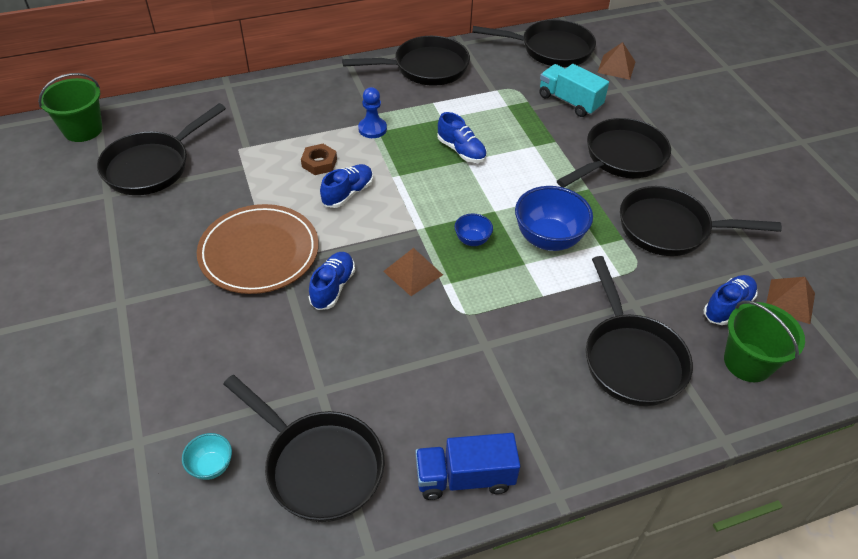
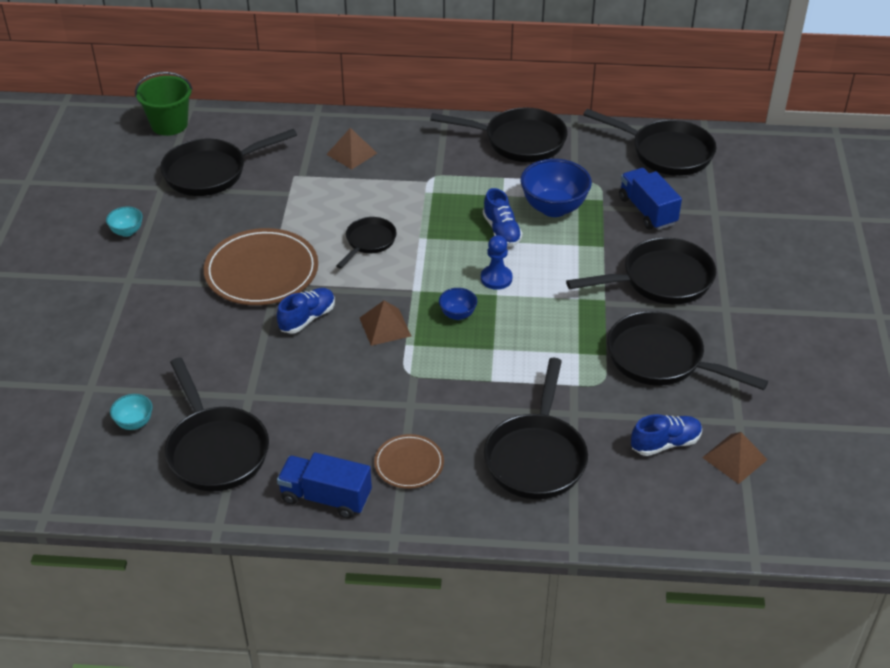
camera: 25 degrees right, 5 degrees down
brown nut [301,144,337,175] -> none
blue shoe [320,164,373,208] -> black pan [336,217,397,268]
blue pawn [358,87,387,138] -> blue pawn moved to [481,235,513,290]
blue bowl [515,186,593,251] -> blue bowl moved to [521,159,592,217]
turquoise truck [539,64,609,117] -> blue truck [619,168,682,230]
brown pyramid [597,42,635,80] -> brown pyramid moved to [326,128,377,170]
green bucket [724,300,805,382] -> none
none -> turquoise bowl [106,207,143,237]
none -> brown plate [374,434,444,489]

